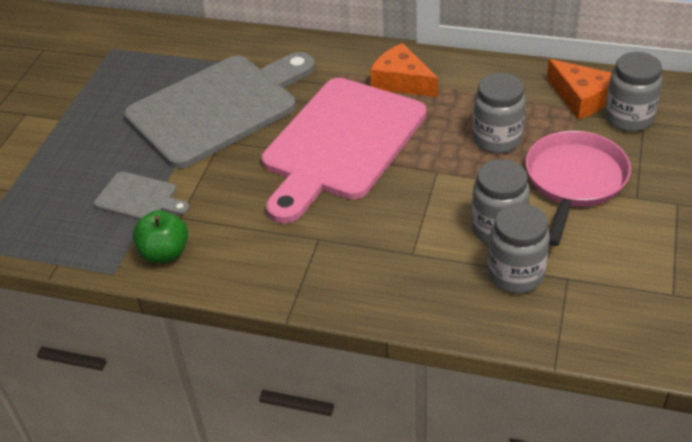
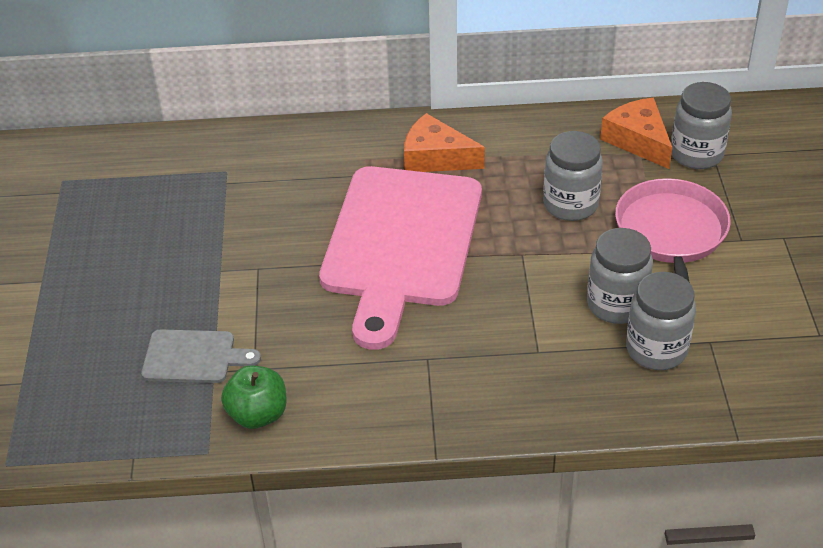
camera: 20 degrees left, 0 degrees up
grey cutting board [124,52,315,169] -> none
orange cheese [547,59,611,119] -> orange cheese turned 150 degrees counterclockwise [600,98,672,169]

